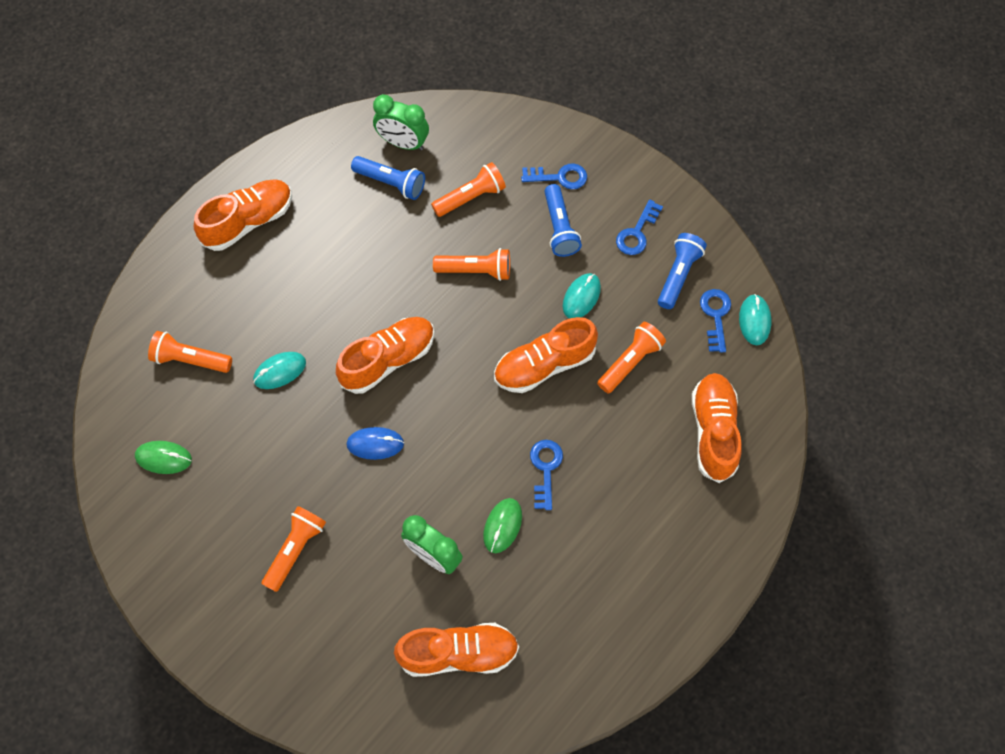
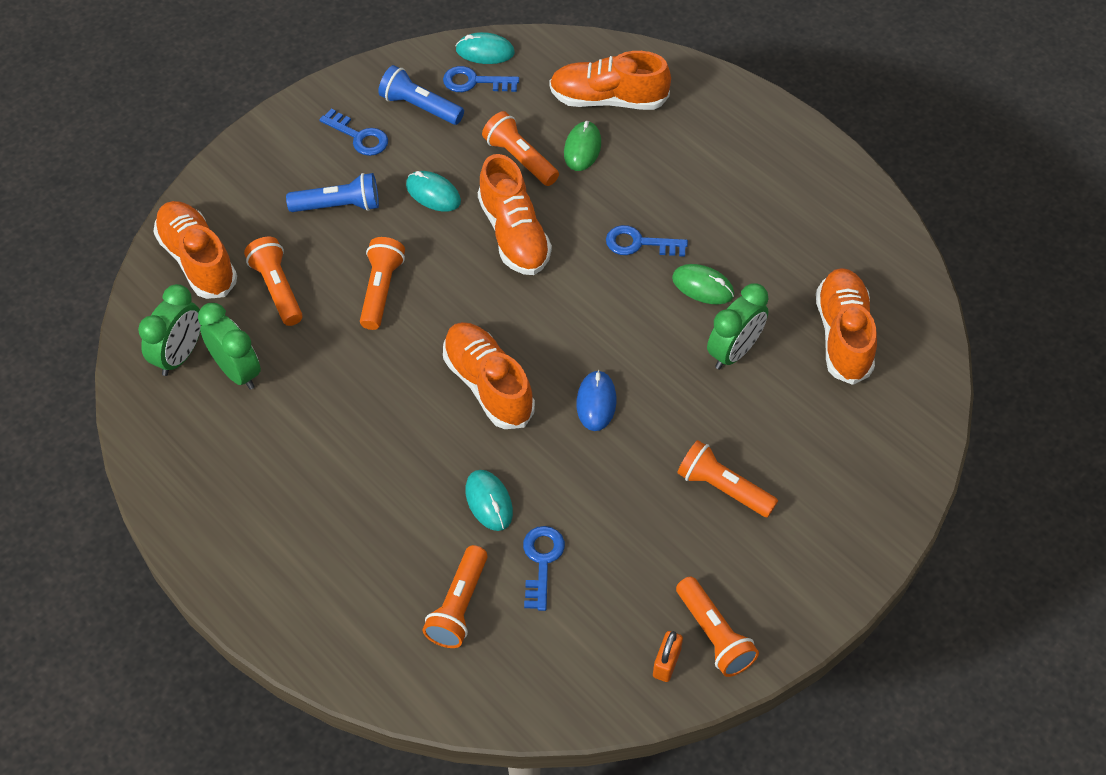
camera: 85 degrees left, 10 degrees down
green mouse [135,441,192,474] -> green mouse moved to [564,121,601,171]
orange shoe [194,179,292,251] -> orange shoe moved to [153,201,237,299]
blue flashlight [351,156,425,200] -> green clock [198,303,261,390]
blue key [521,163,587,189] -> blue key moved to [523,526,565,611]
none -> orange padlock [653,631,683,682]
none -> orange flashlight [676,576,759,677]

